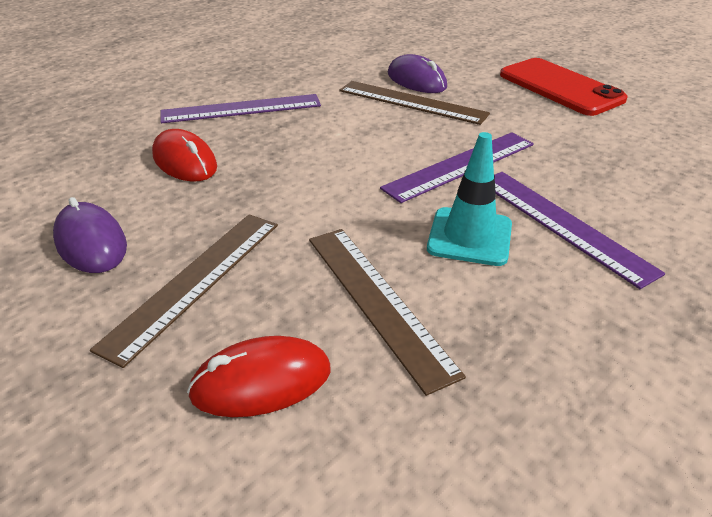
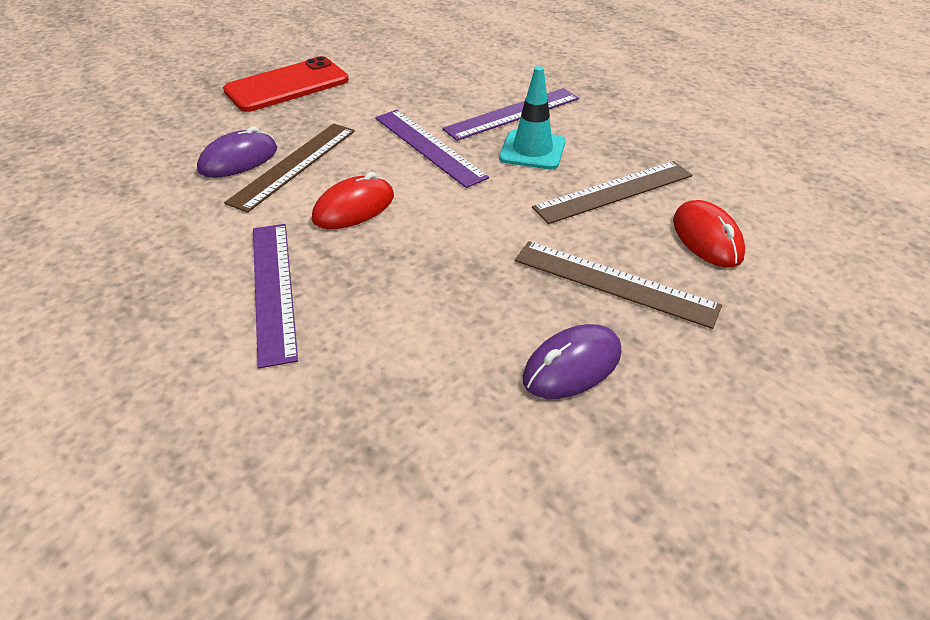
camera: 90 degrees left, 5 degrees up
red mouse [152,129,217,182] -> red mouse moved to [312,172,394,229]

